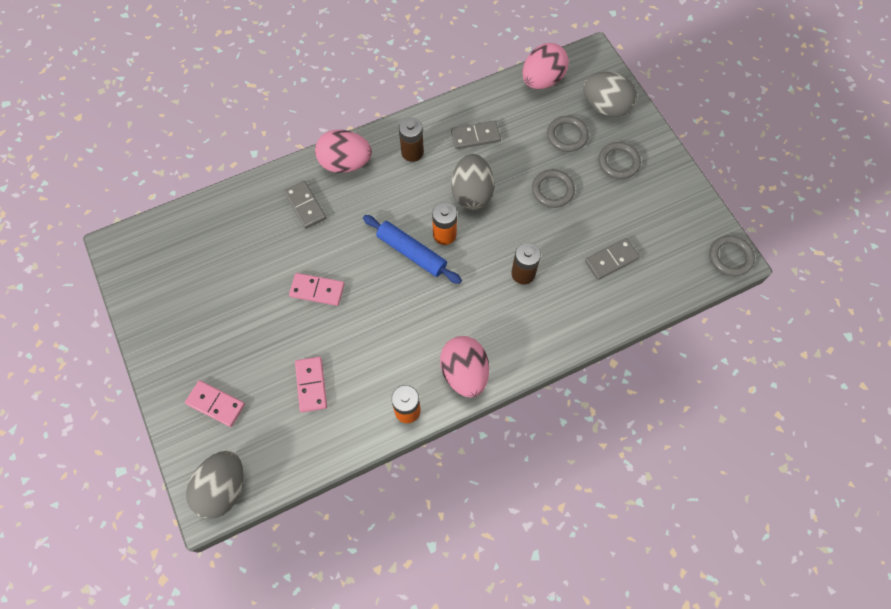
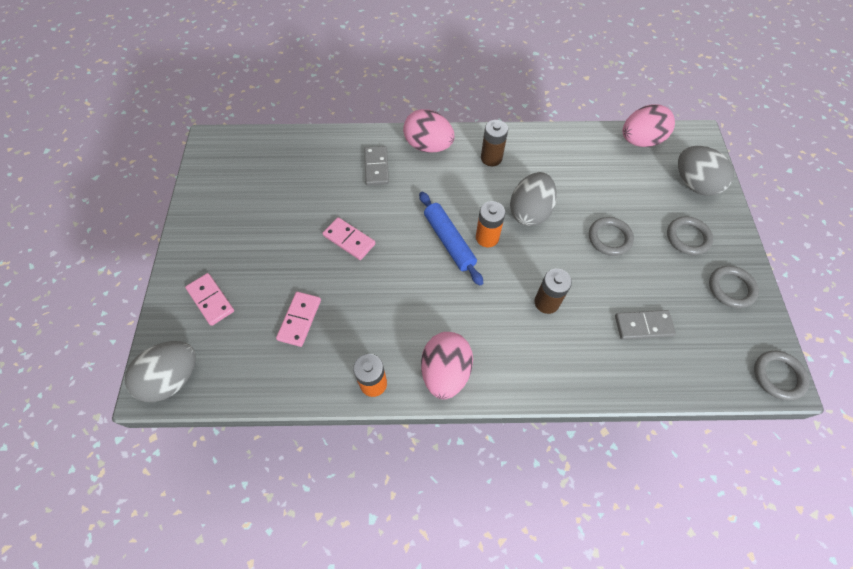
camera: 25 degrees right, 5 degrees down
grey domino [451,120,501,149] -> none
grey ring [547,116,589,152] -> grey ring moved to [709,266,759,308]

